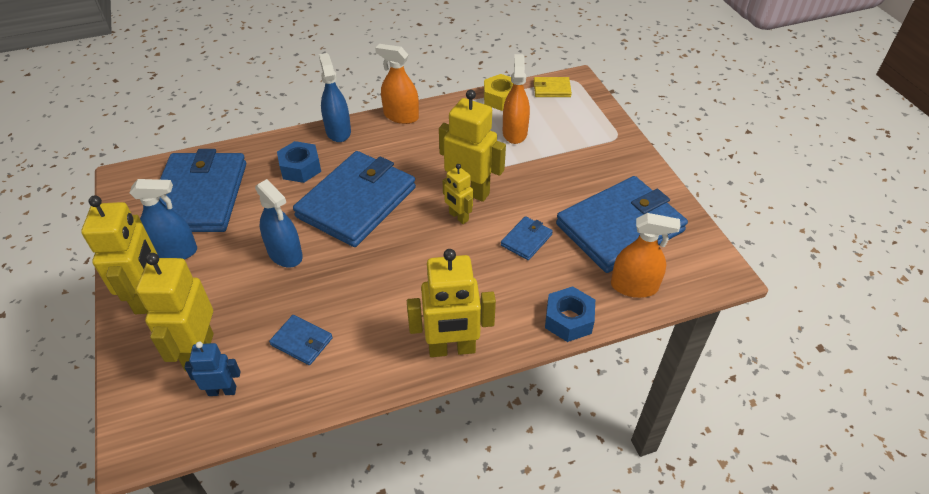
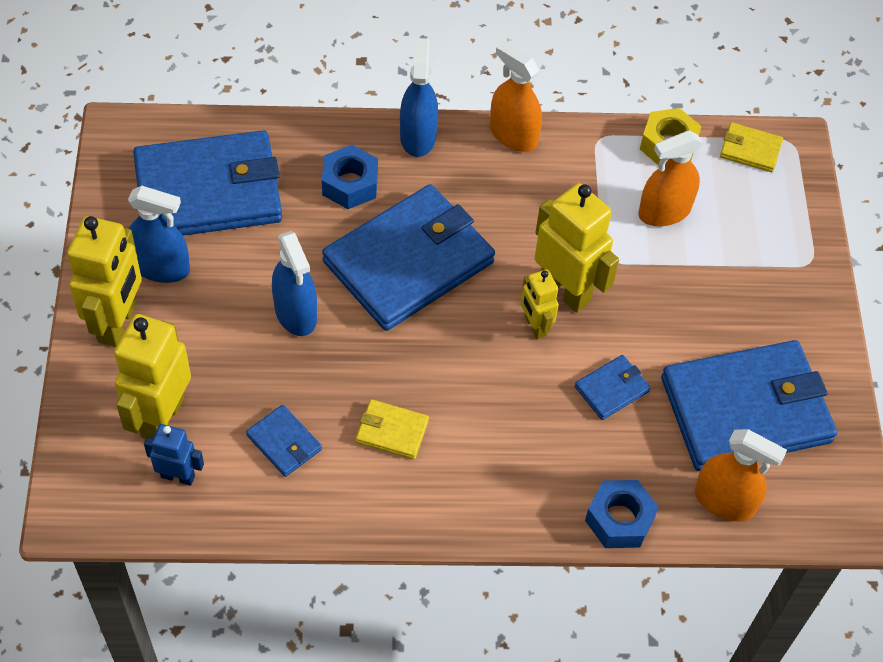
camera: 15 degrees right, 10 degrees up
blue wallet [160,149,246,232] -> blue wallet turned 60 degrees clockwise [133,130,282,236]
yellow robot [407,249,496,357] -> none
orange spray bottle [503,54,530,144] -> orange spray bottle turned 135 degrees counterclockwise [639,131,703,226]
none -> yellow wallet [356,399,429,459]

